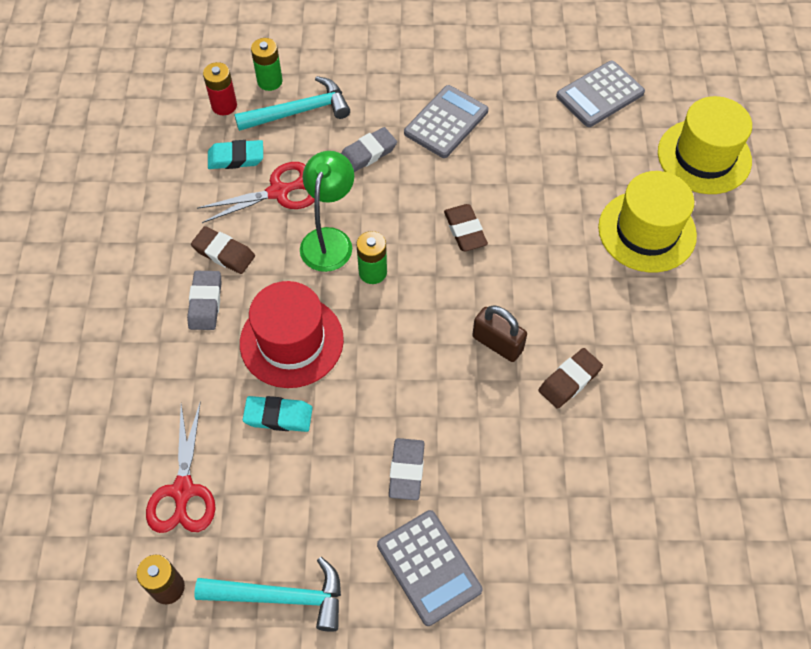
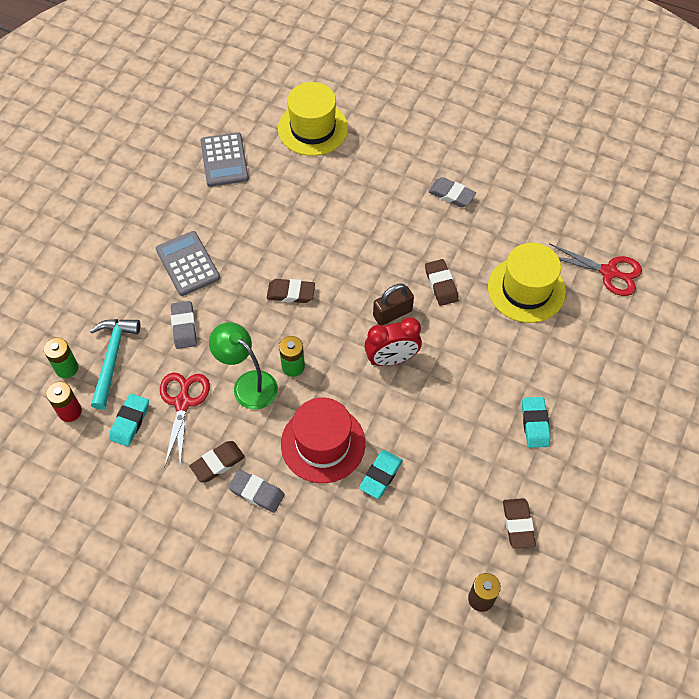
camera: 65 degrees left, 0 degrees up
red scissors [146,401,216,533] -> red scissors moved to [549,243,642,296]
turquoise hammer [194,557,341,632] -> brown eraser [503,498,536,549]
grey calculator [377,510,483,626] -> turquoise eraser [522,397,550,448]
grey eraser [389,438,425,500] -> grey eraser moved to [428,177,476,208]
yellow hat [598,171,697,272] -> yellow hat moved to [488,243,566,323]
none -> red clock [365,317,422,366]

